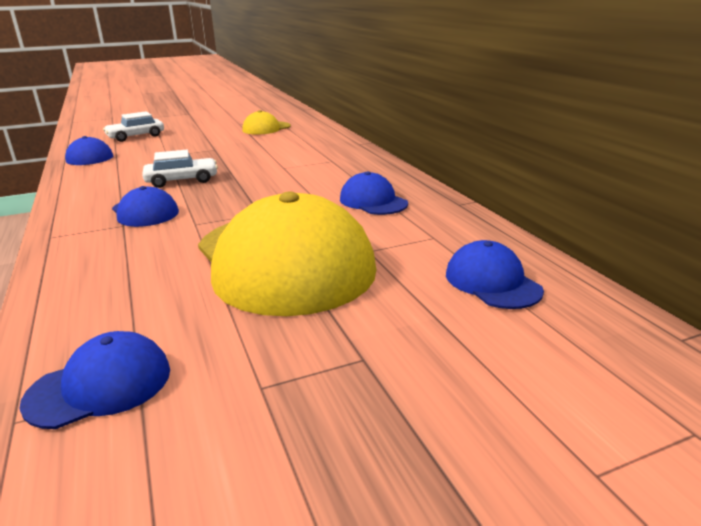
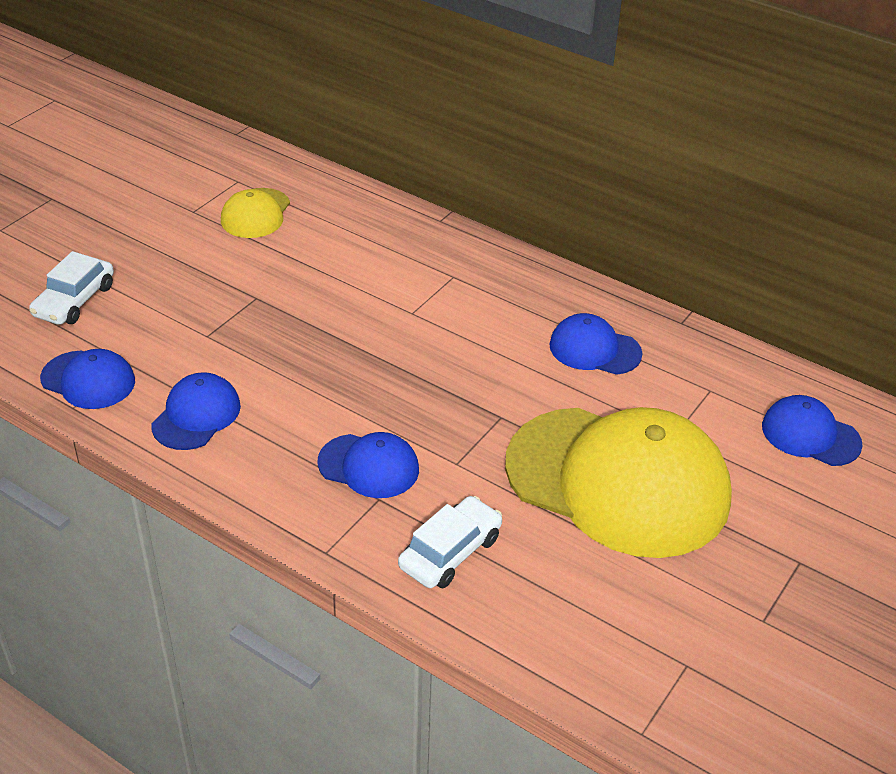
camera: 35 degrees left, 15 degrees up
blue cap [20,331,170,429] -> blue cap moved to [151,372,241,450]
white car [142,150,218,188] -> white car moved to [398,496,502,588]

